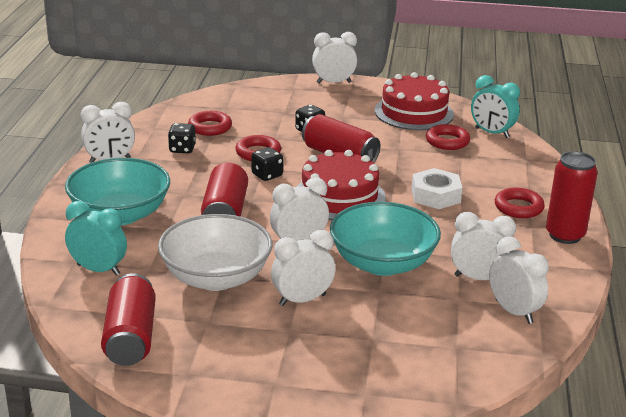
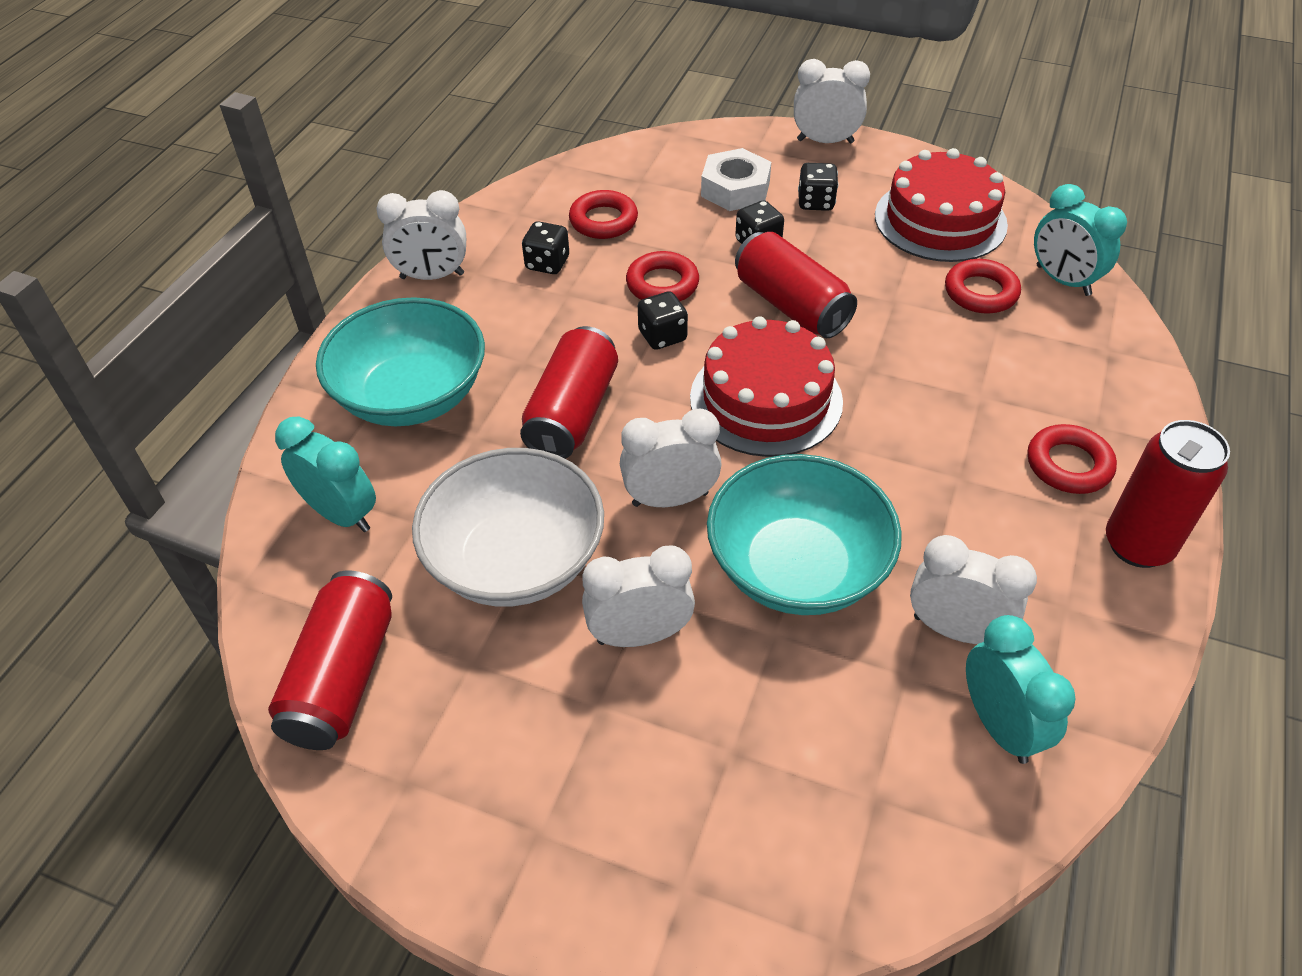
camera: 15 degrees right, 20 degrees up
white nut [412,168,462,209] -> white nut moved to [701,148,771,211]
white clock [489,236,549,324] -> turquoise clock [966,615,1076,764]
none -> black dice [798,163,839,211]

